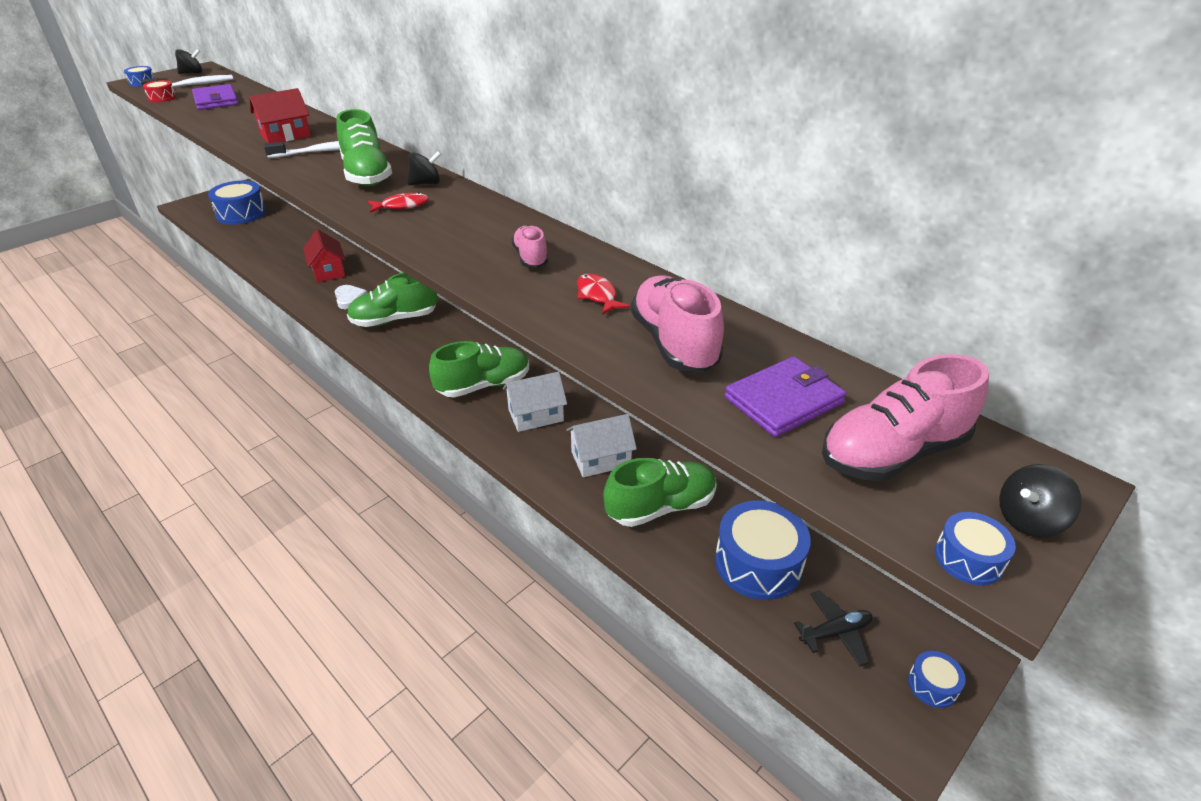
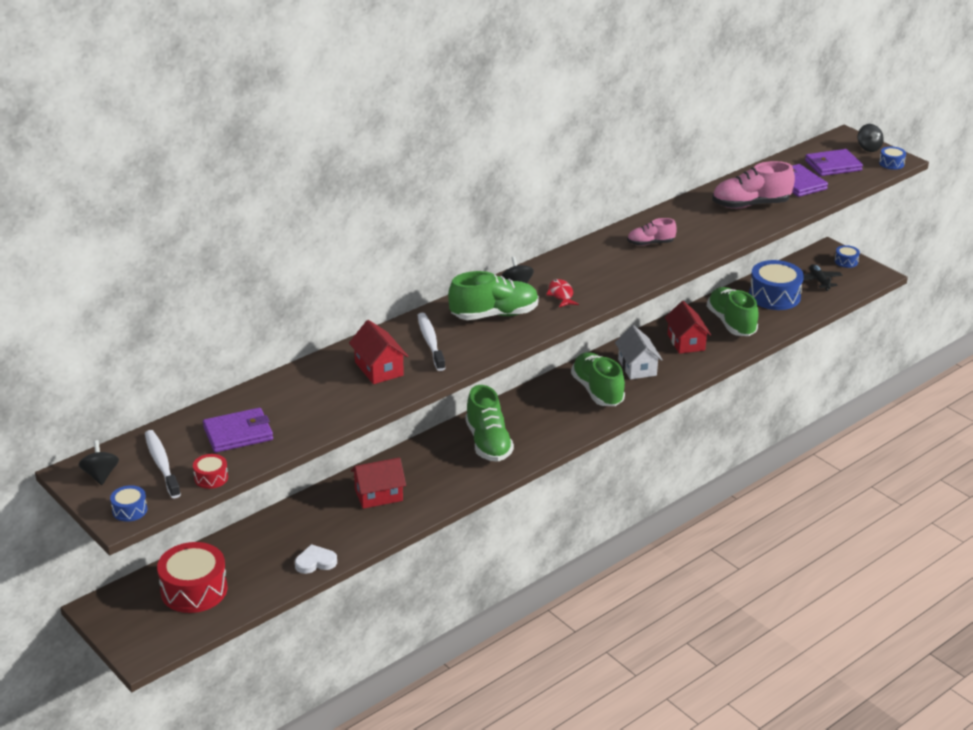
camera: 85 degrees left, 5 degrees down
blue drum [208,181,267,225] -> red drum [157,542,227,613]
white heart [335,285,367,309] -> white heart moved to [295,544,337,574]
white house [567,414,637,477] -> red house [665,301,711,354]
red fish [577,273,630,315] -> none
pink shoe [822,354,989,481] -> purple wallet [805,149,863,176]

